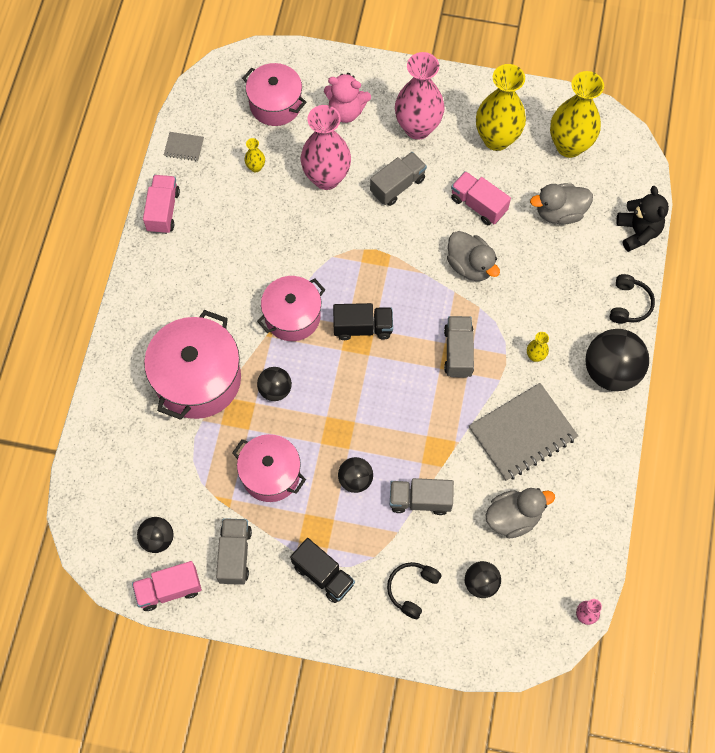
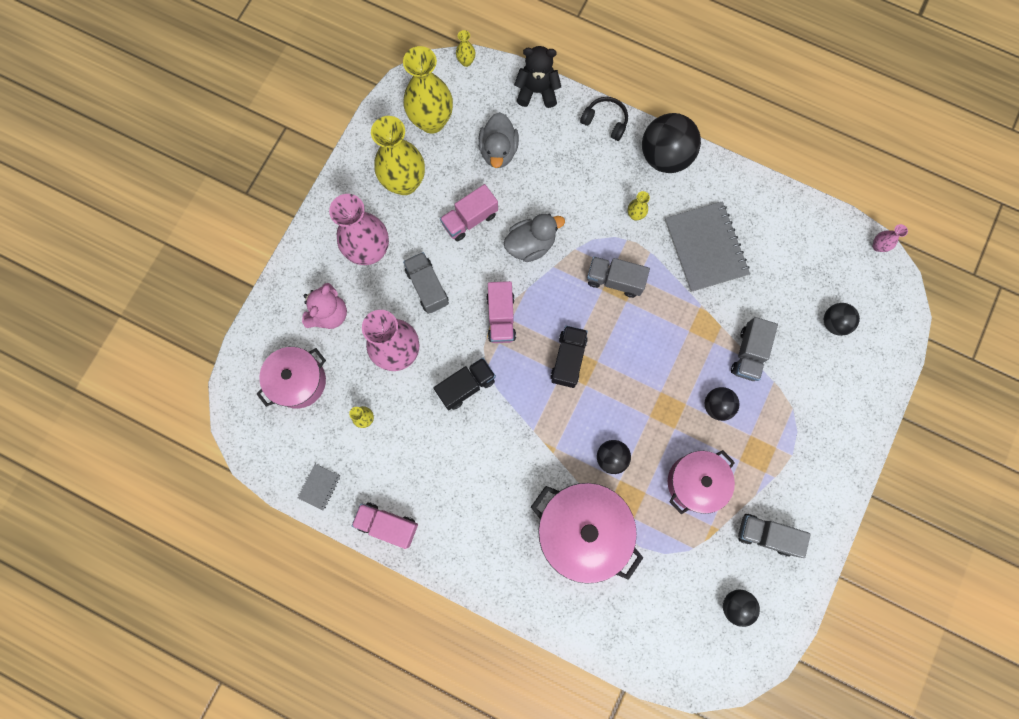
camera: 75 degrees left, 10 degrees up
pink truck [132,561,202,611] -> pink truck moved to [486,281,516,343]
pink pot [257,276,325,341] -> none
black truck [290,538,355,603] -> black truck moved to [434,358,496,410]
black headphones [387,562,442,619] -> none
grey duck [485,488,555,538] -> none
none -> yellow vase [456,30,475,67]

